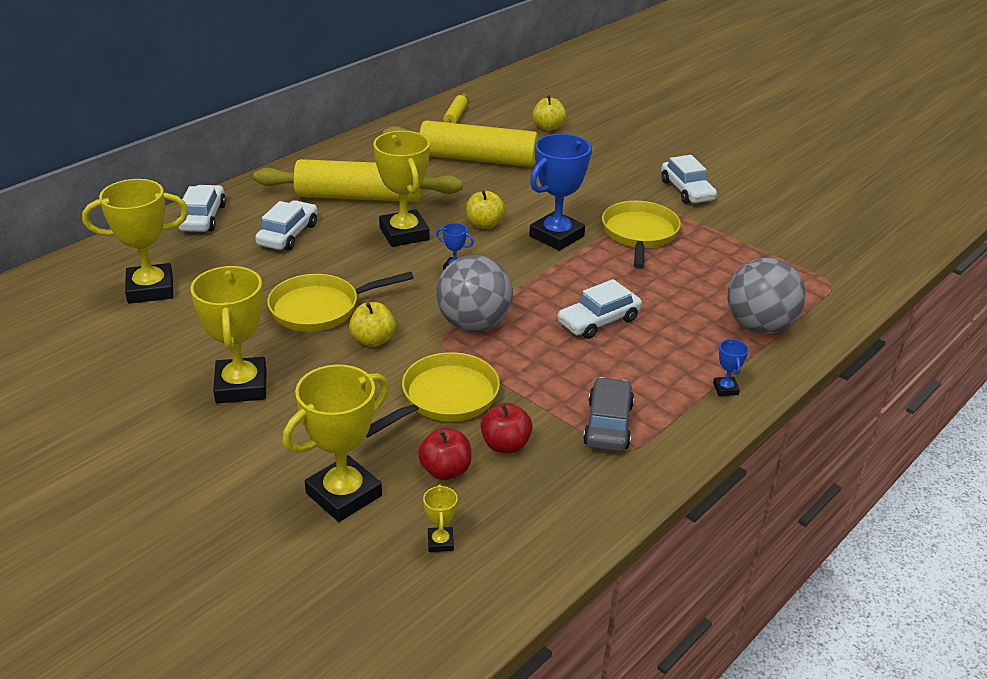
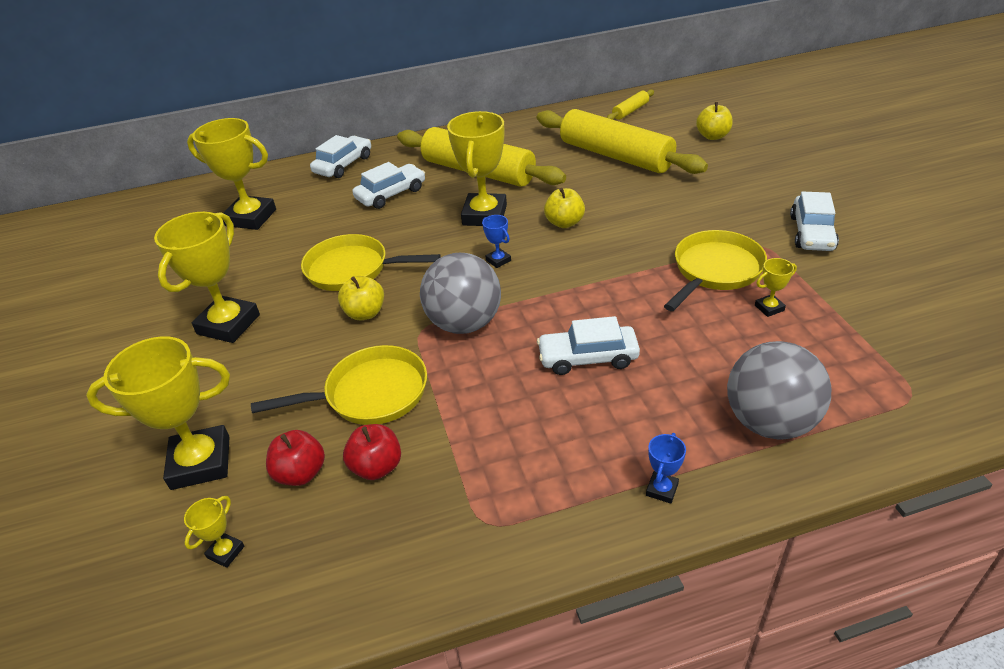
camera: 35 degrees right, 5 degrees up
blue trophy [529,134,592,251] -> none
grey car [583,377,634,452] -> none
none -> yellow trophy [755,258,797,317]

